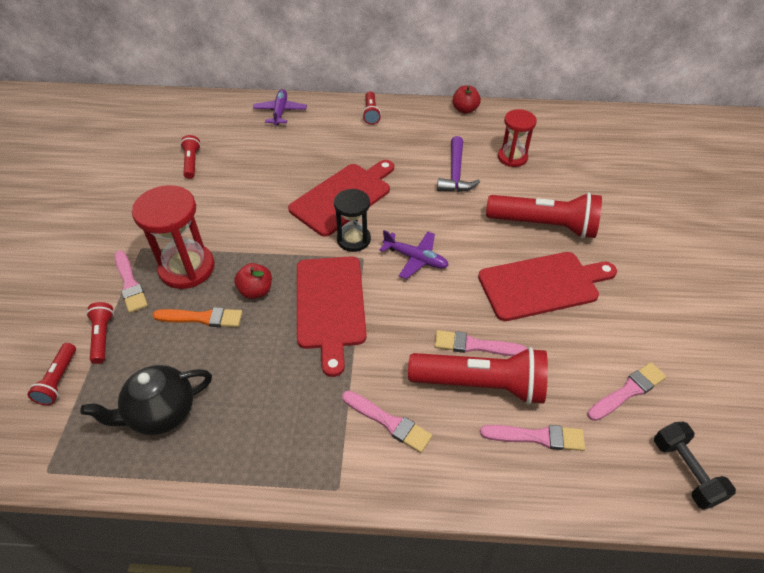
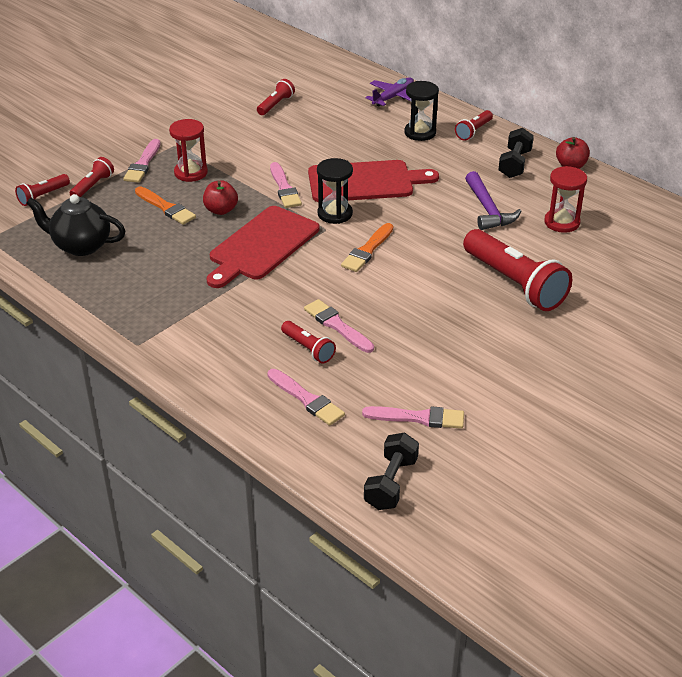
camera: 40 degrees right, 10 degrees down
red hourglass [132,185,215,289] -> red hourglass [169,119,208,182], size x0.64
pink brush [342,390,432,453] -> pink brush moved to [270,162,302,208]
purple plane [380,230,449,279] -> orange brush [341,223,393,272]
red flashlight [408,347,548,405] -> red flashlight [281,321,336,363], size x0.49
purple hammer [437,136,480,192] -> purple hammer turned 60 degrees counterclockwise [465,171,521,230]
red cutting board [478,252,617,321] -> none
none -> black hourglass [404,81,439,141]
none -> black dumbbell [499,128,534,178]

